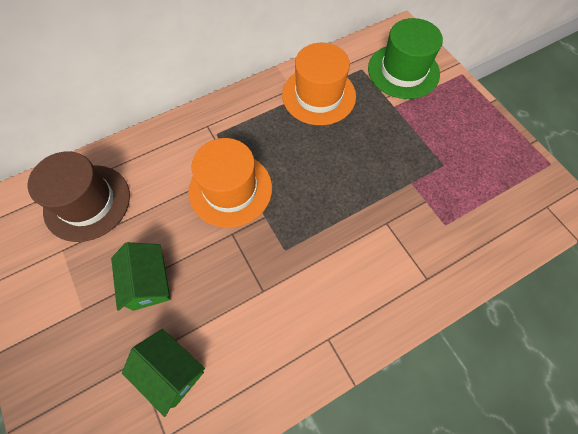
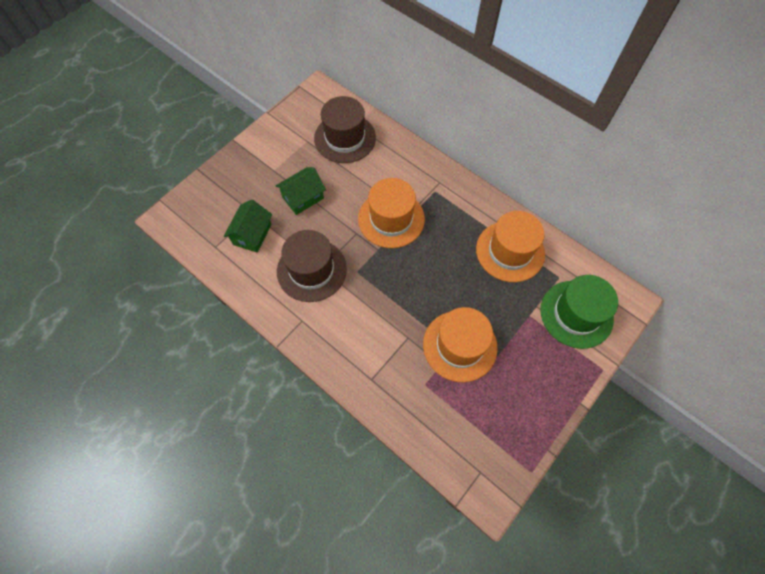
camera: 70 degrees right, 0 degrees up
none -> brown hat [277,230,347,302]
none -> orange hat [423,307,498,382]

